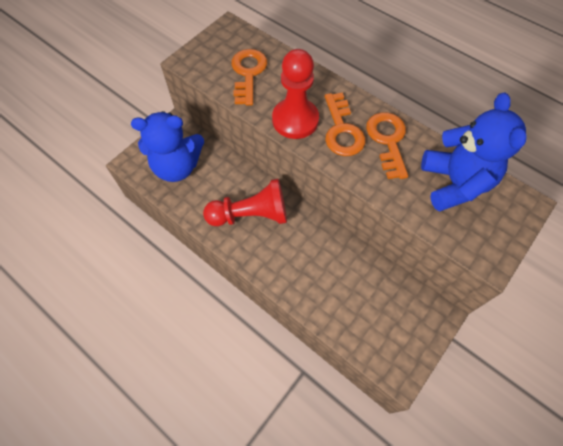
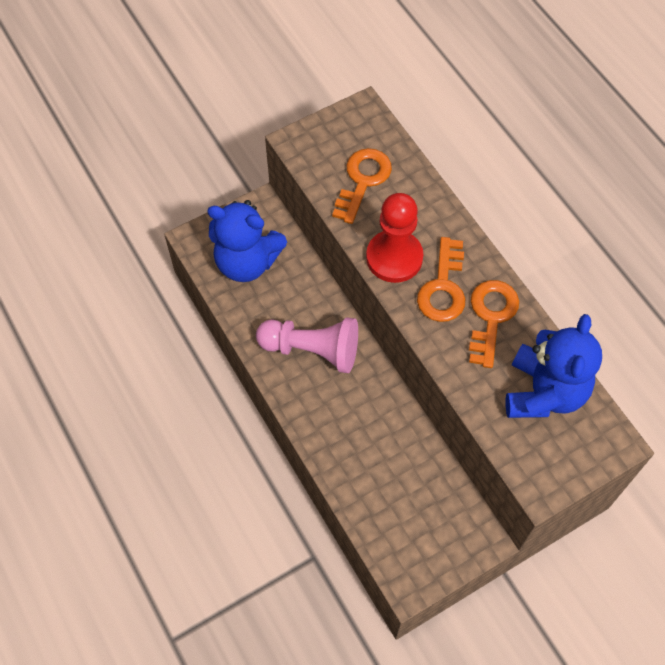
camera: 20 degrees right, 0 degrees up
red pawn [203,179,287,226] -> pink pawn [256,317,358,373]

